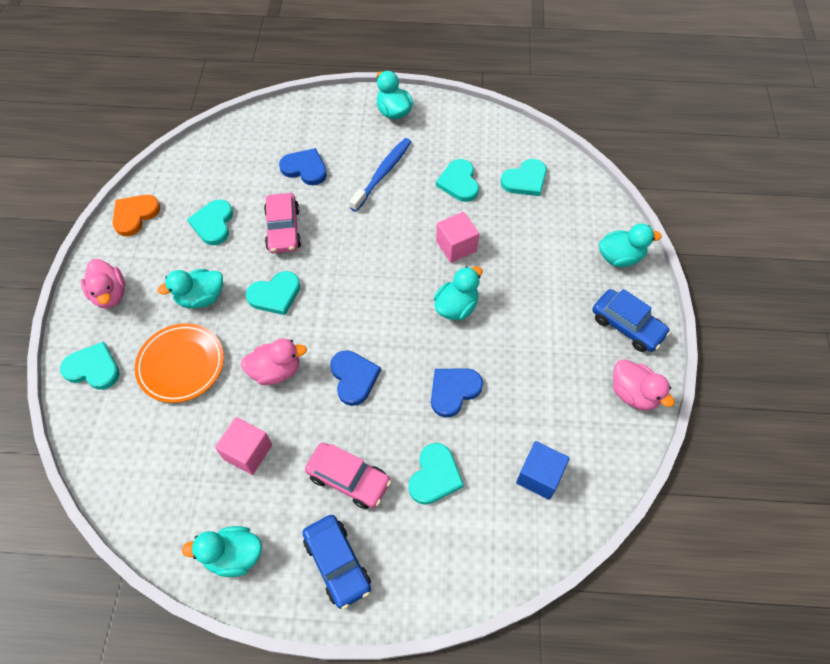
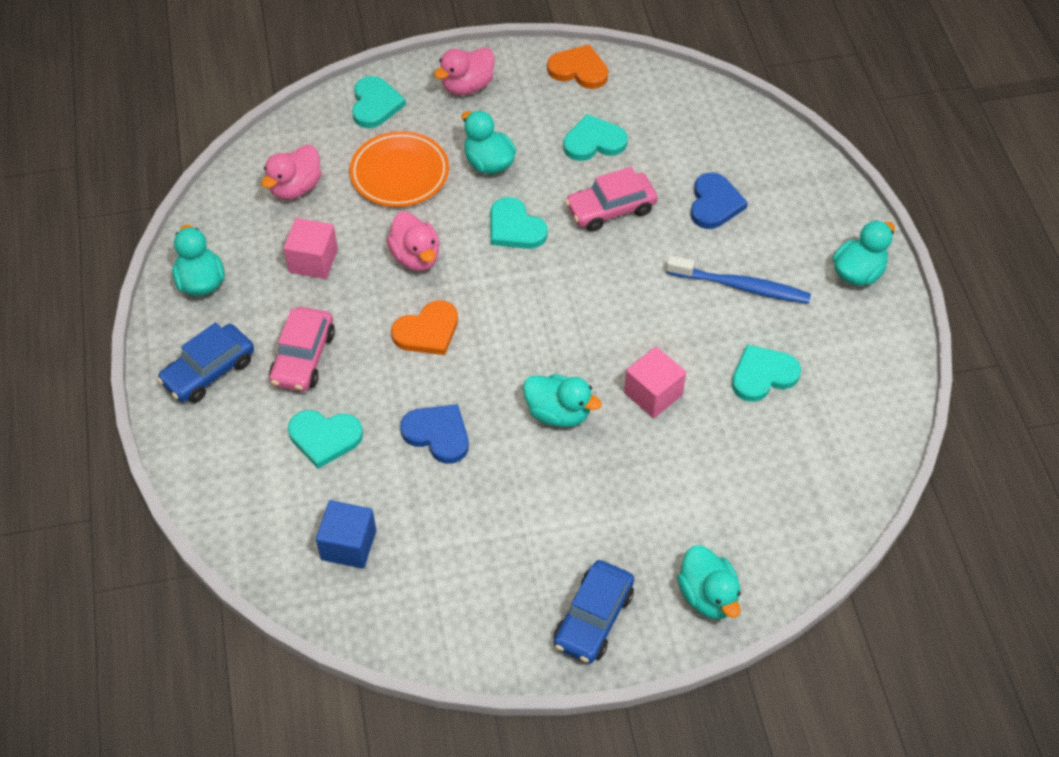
camera: 75 degrees right, 5 degrees down
blue heart [330,350,381,406] -> orange heart [391,300,458,355]
turquoise heart [501,159,547,196] -> none
pink duck [613,359,675,410] -> pink duck moved to [261,145,322,200]

